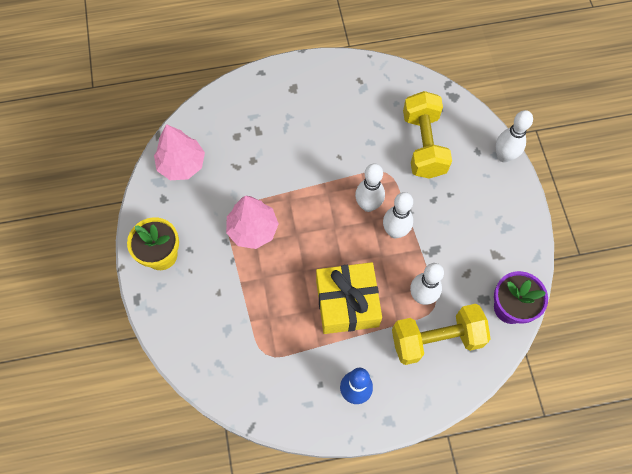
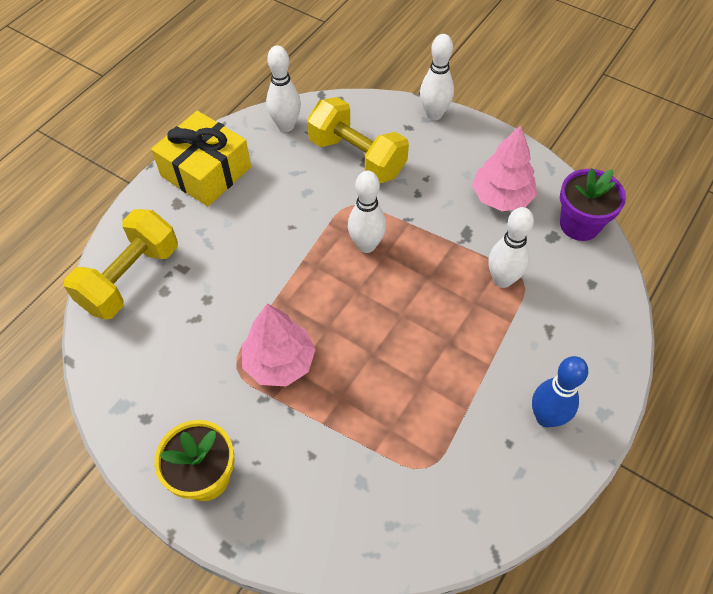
camera: 45 degrees left, 10 degrees down
pink tree [154,124,205,180] -> pink tree moved to [472,125,537,211]
yellow gift [316,262,382,334] -> yellow gift moved to [151,111,251,206]
white bowling pin [383,192,413,238] -> white bowling pin moved to [266,46,301,132]
yellow dumbbell [392,304,491,365] -> yellow dumbbell moved to [64,209,178,320]

